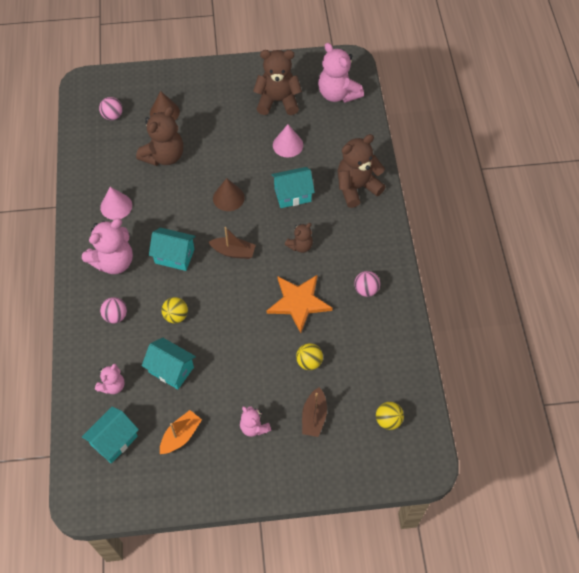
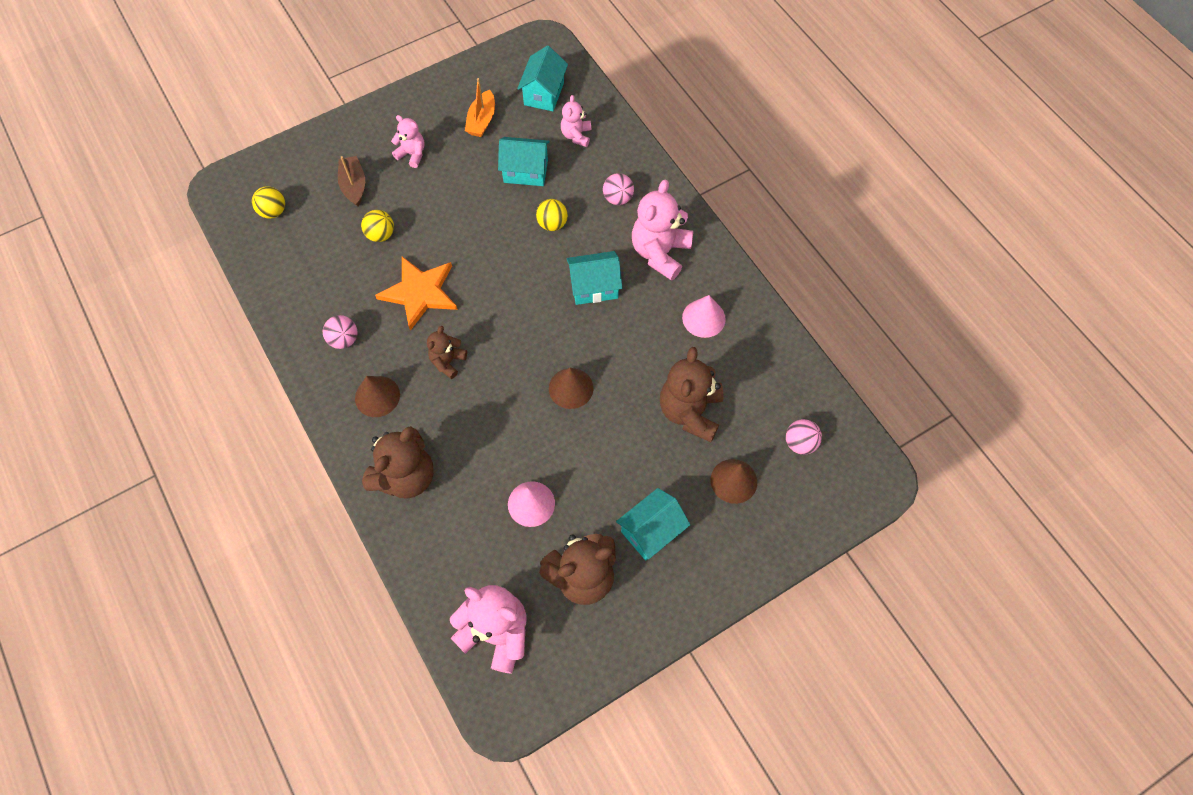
camera: 155 degrees right, 5 degrees up
brown boat [208,227,256,259] -> none
turquoise house [271,167,315,208] -> turquoise house moved to [616,488,690,560]
none -> brown cone [355,376,400,417]

